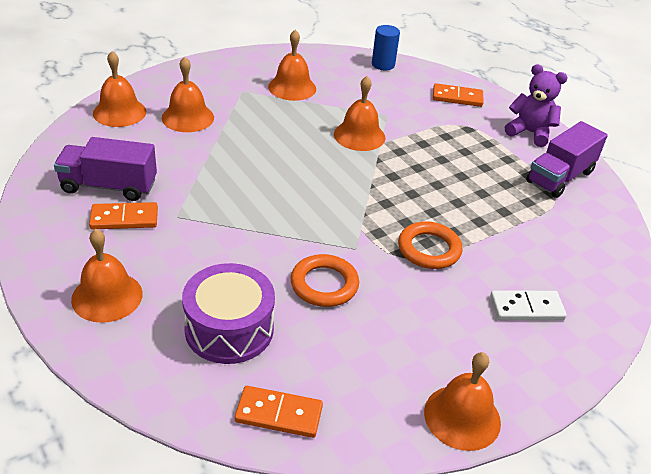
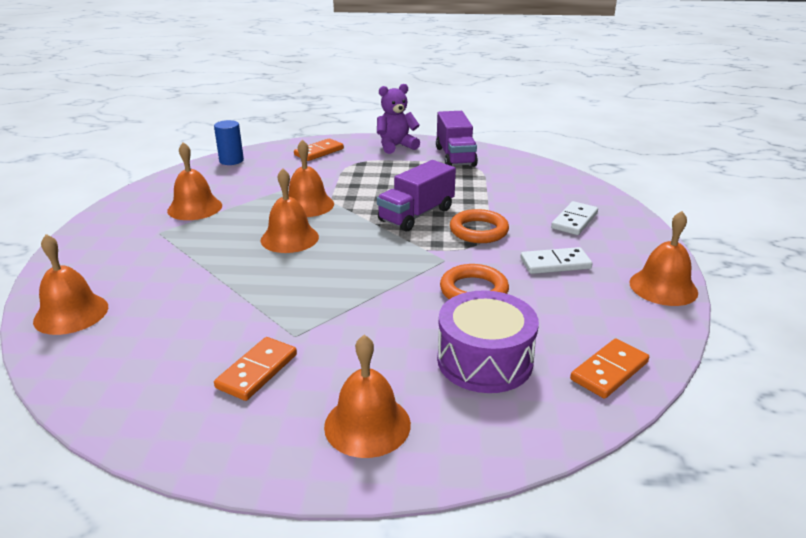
camera: 50 degrees left, 10 degrees down
purple truck [54,137,157,201] -> purple truck moved to [377,160,456,232]
orange bell [162,57,214,132] -> orange bell moved to [261,168,319,253]
none -> white domino [520,247,593,274]

